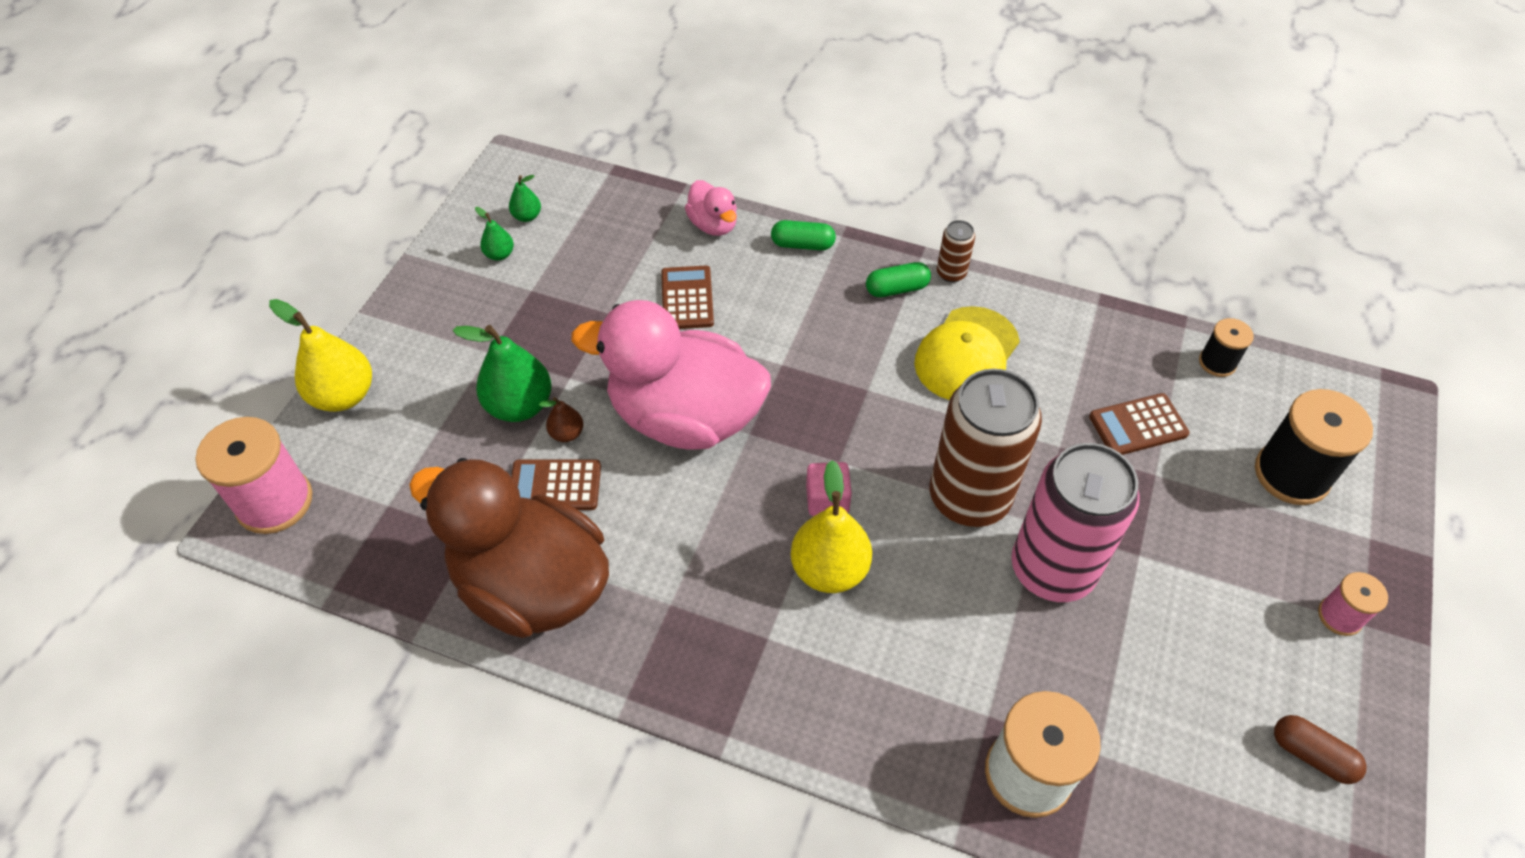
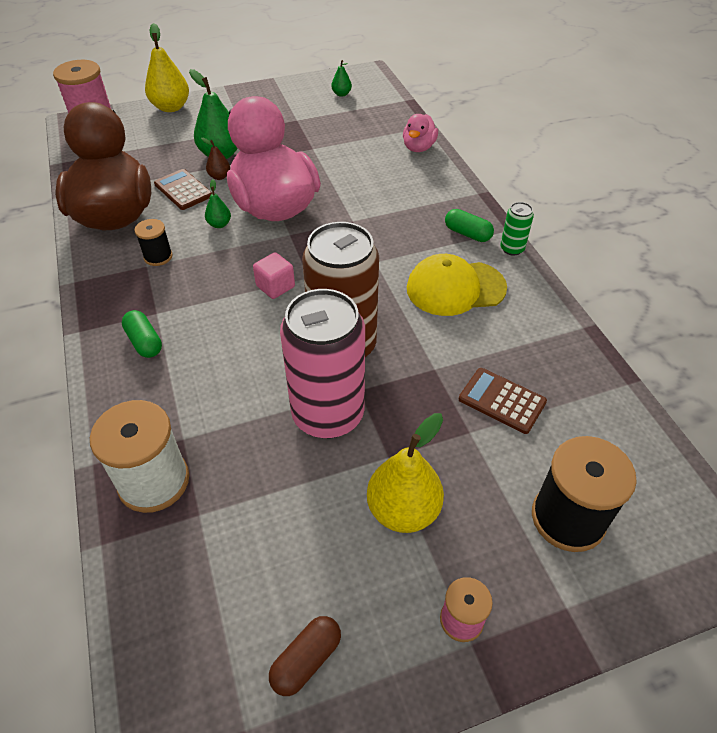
camera: 50 degrees right, 5 degrees down
green pear [475,207,514,261] -> green pear moved to [205,179,231,228]
brown calculator [661,266,714,329] -> none
green capsule [771,220,836,250] -> green capsule moved to [122,310,162,358]
yellow pear [791,460,872,593] -> yellow pear moved to [367,413,444,533]
brown can [937,220,975,282] -> green can [500,202,534,255]
black spool [1199,318,1254,377] -> black spool moved to [134,219,173,266]
brown capsule [1274,715,1367,784] -> brown capsule turned 45 degrees clockwise [269,616,341,696]

